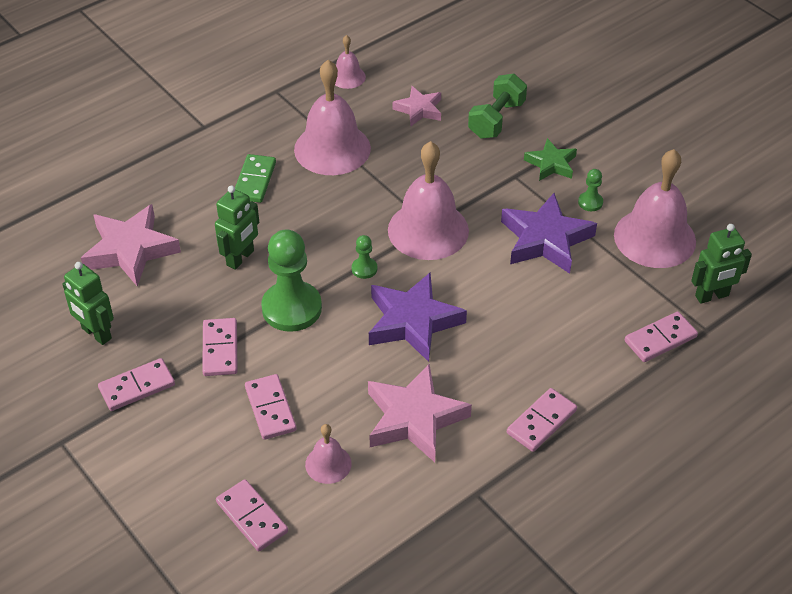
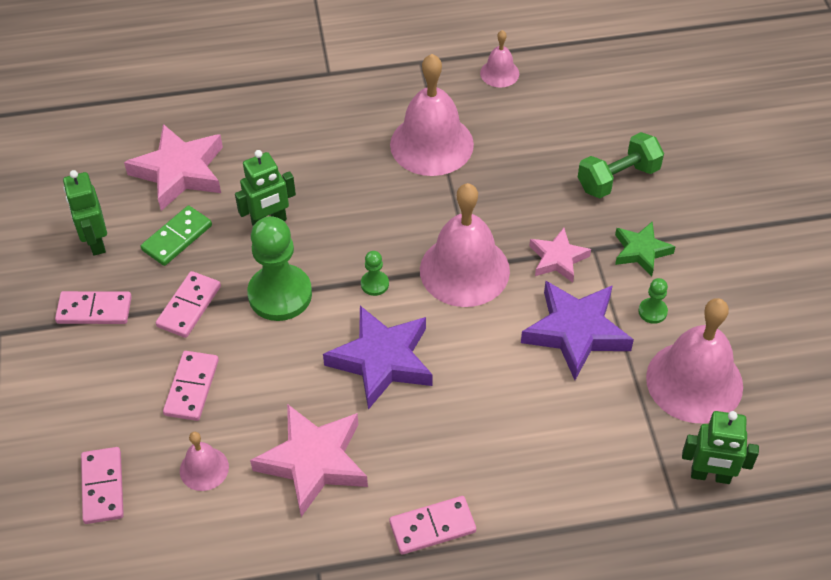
camera: 30 degrees right, 5 degrees up
green domino [235,154,276,203] -> green domino moved to [141,205,212,266]
pink star [392,86,441,126] -> pink star moved to [530,228,591,283]
pink domino [625,311,698,362] -> none

